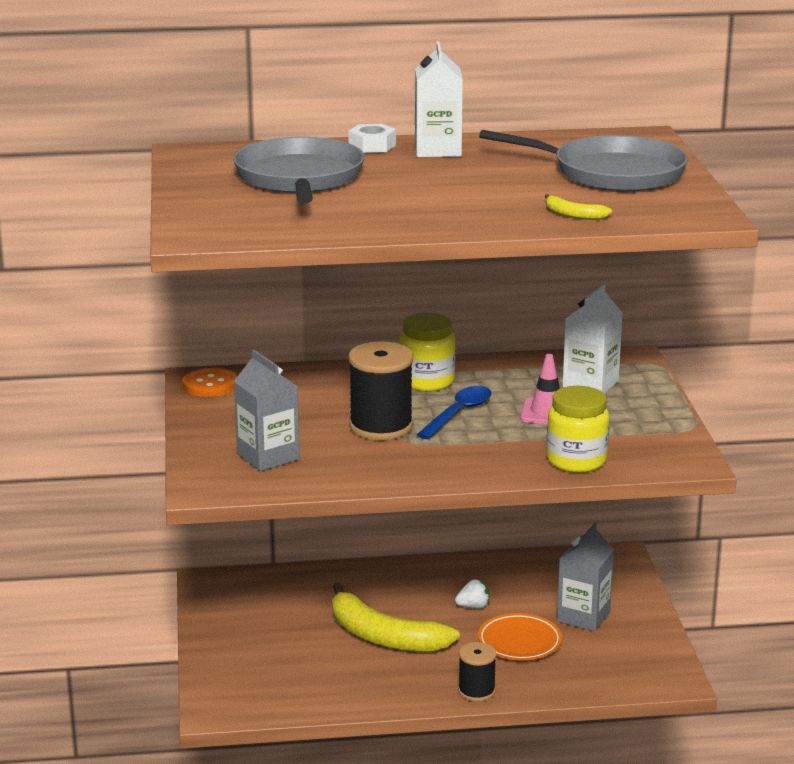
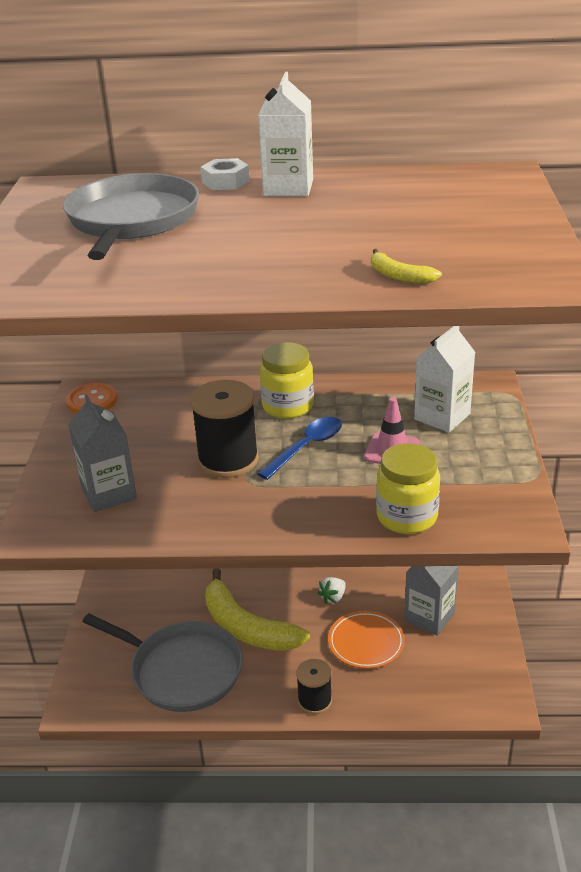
camera: 10 degrees right, 10 degrees up
white strawberry [455,579,490,609] -> white strawberry turned 135 degrees clockwise [318,577,346,604]
grey pan [479,130,688,192] -> grey pan moved to [82,614,243,712]

